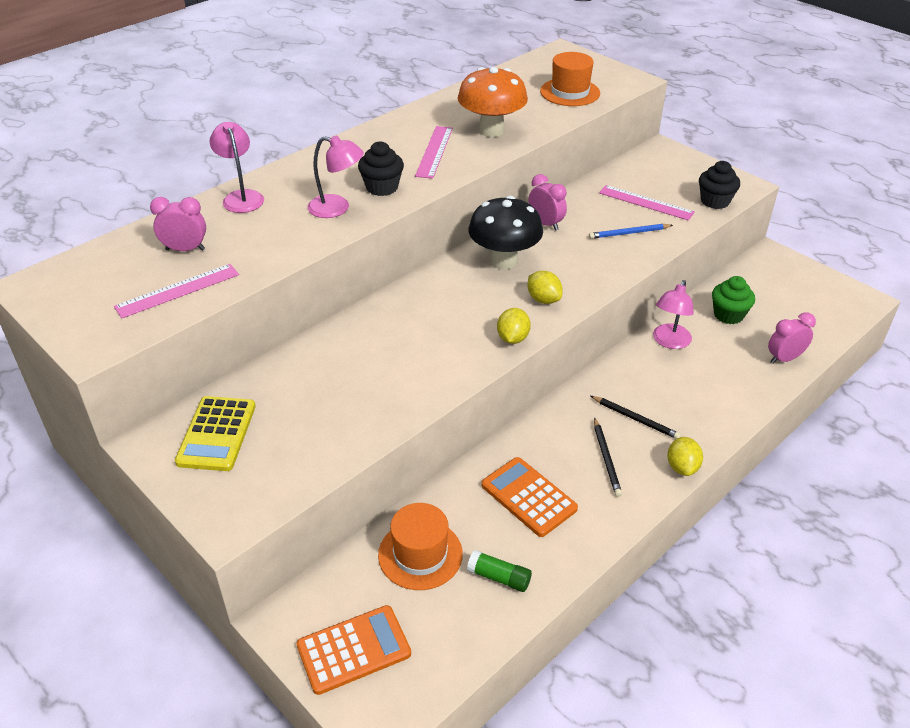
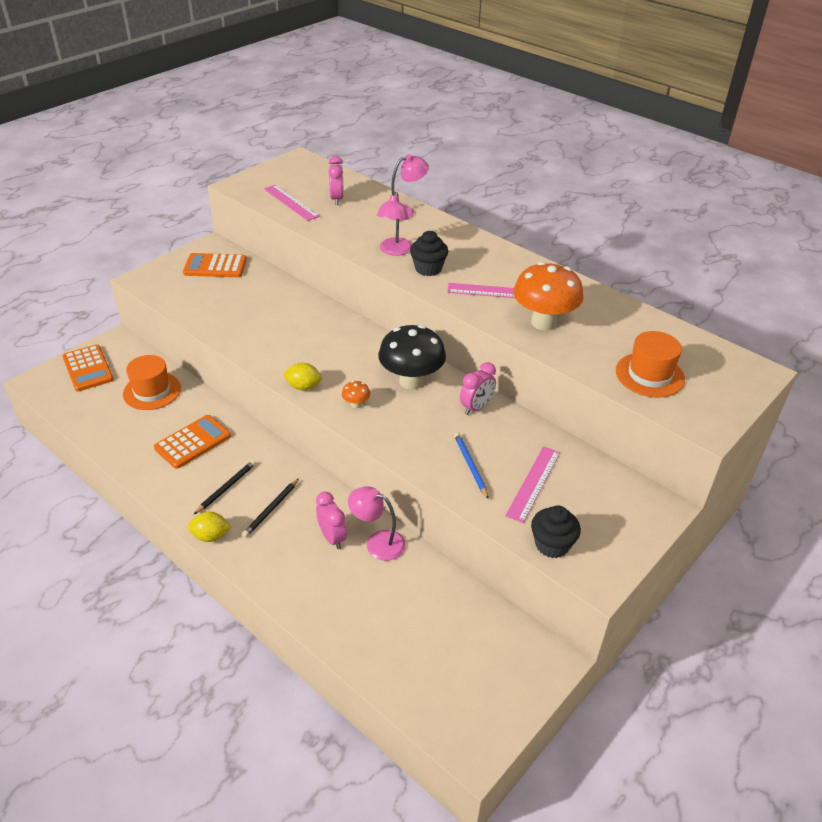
camera: 85 degrees right, 0 degrees up
yellow calculator [175,396,256,471] -> orange calculator [183,253,247,277]
green glue stick [467,550,532,592] -> none
yellow lemon [527,271,563,304] -> orange mushroom [342,381,370,408]
black pencil [594,417,622,497] -> black pencil turned 135 degrees clockwise [193,460,256,515]
green cupcake [712,276,755,324] -> none
pink clock [768,312,816,364] -> pink clock moved to [316,492,347,549]

